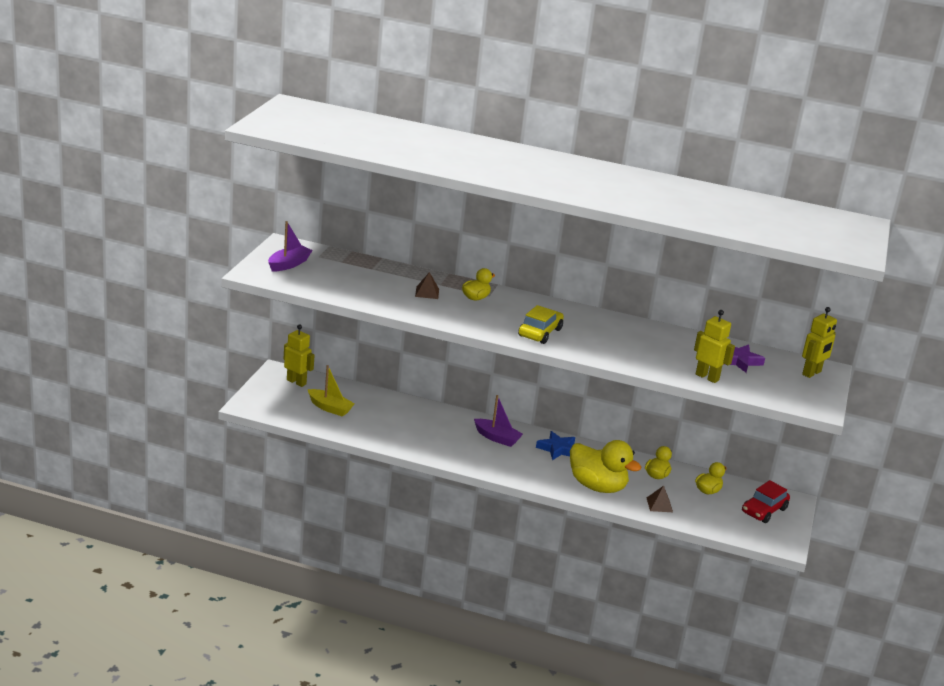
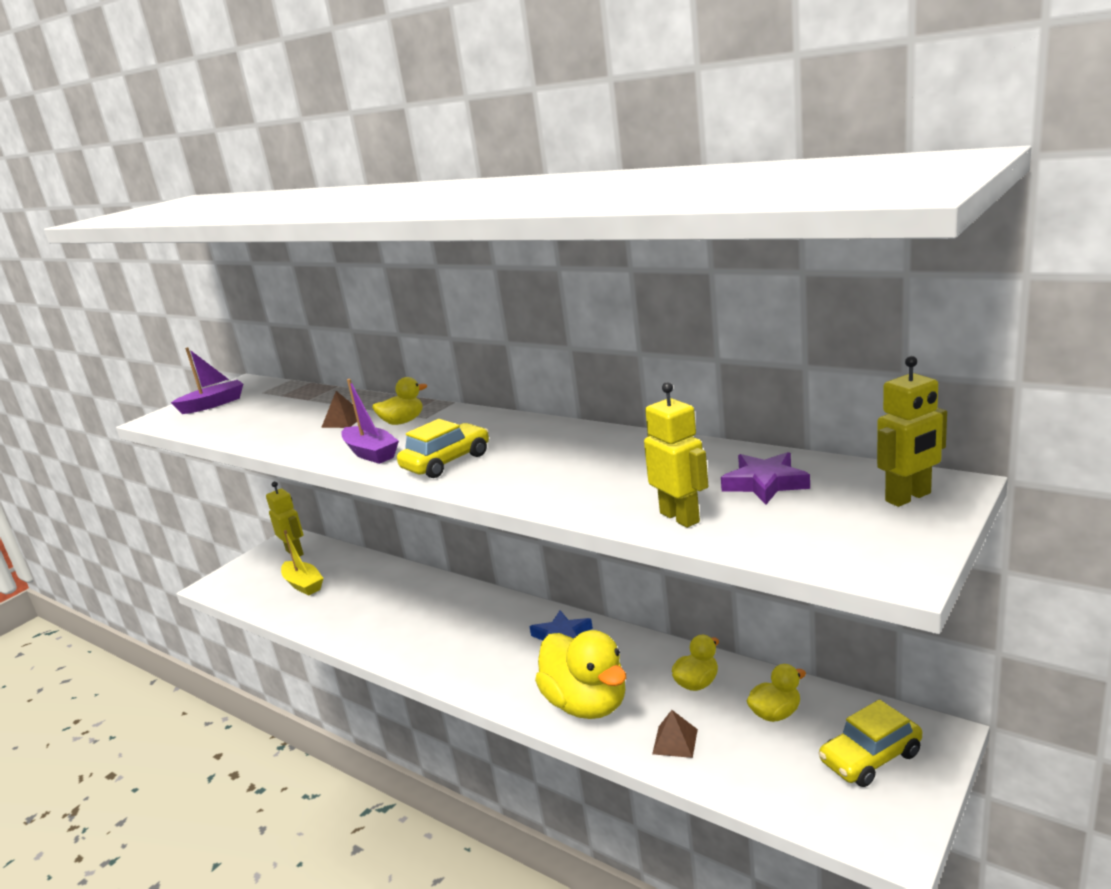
camera: 25 degrees right, 5 degrees down
purple boat [474,395,523,447] -> purple boat moved to [341,379,399,464]
red car [742,480,790,523] -> yellow car [819,699,922,787]

